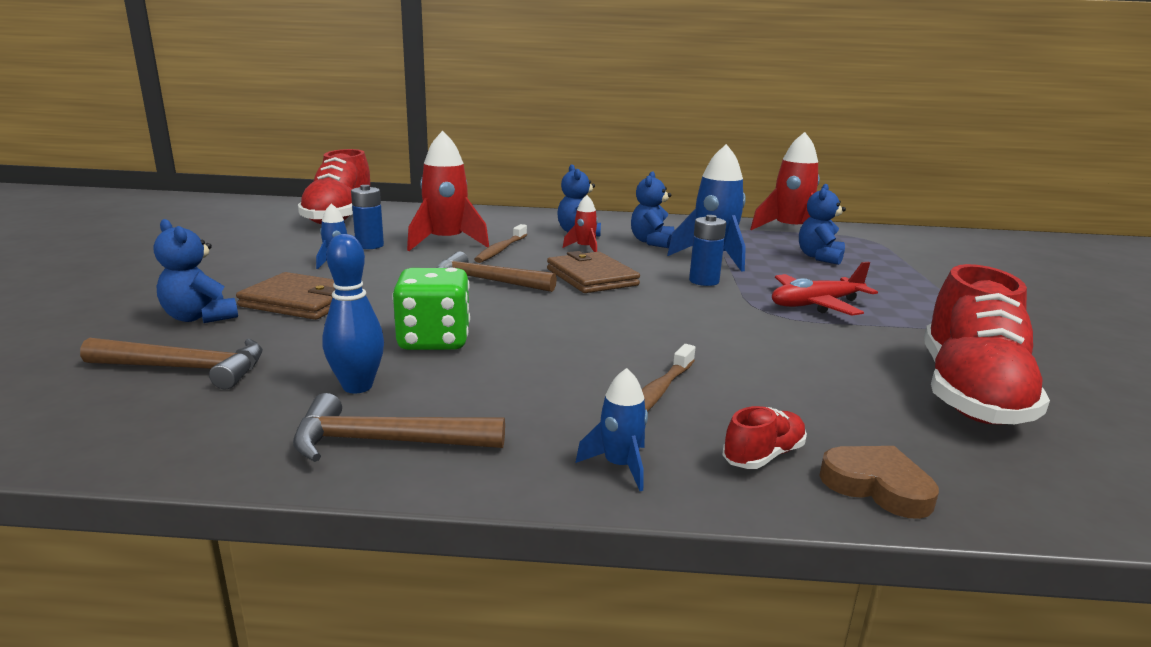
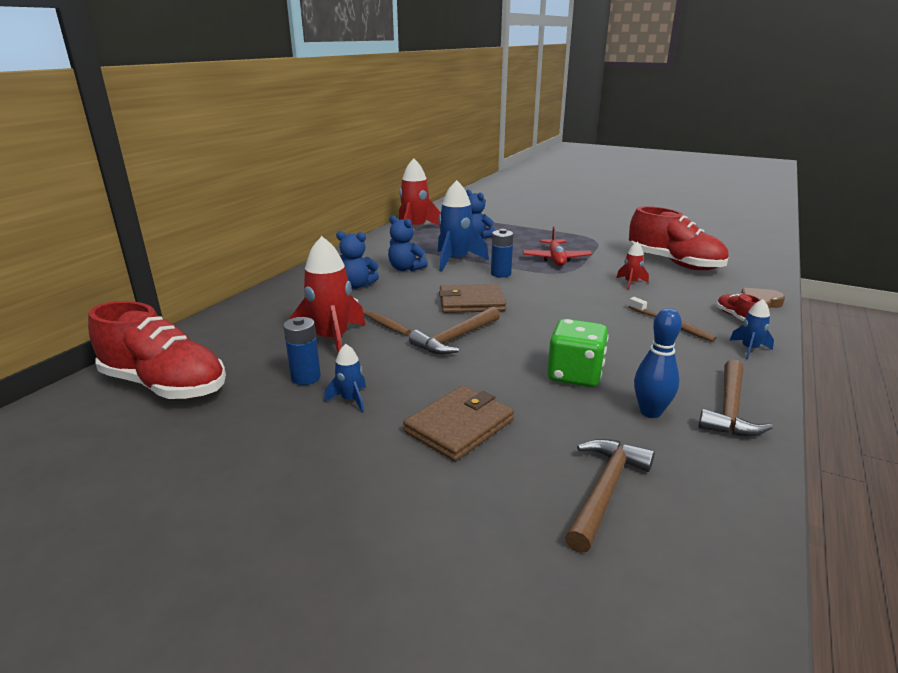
camera: 65 degrees left, 5 degrees up
blue teddy bear [154,219,238,323] -> none
red rocket [563,195,598,252] -> red rocket moved to [616,241,649,290]

